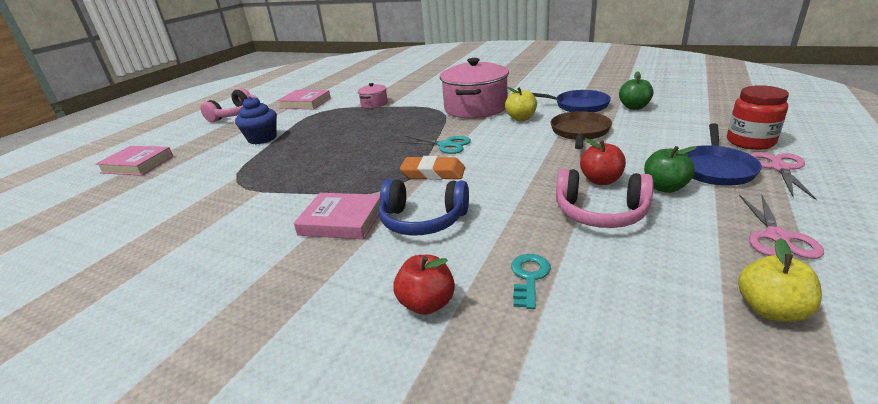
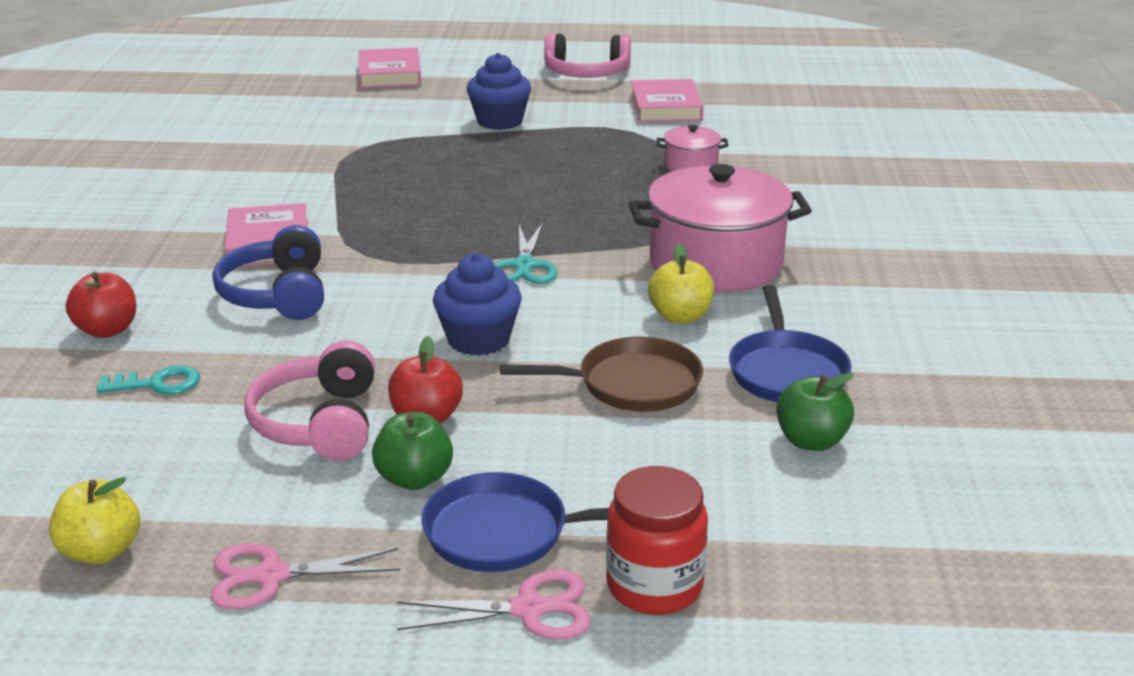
camera: 65 degrees right, 0 degrees up
orange eraser [400,156,465,180] -> none
none -> blue cupcake [433,253,522,356]

